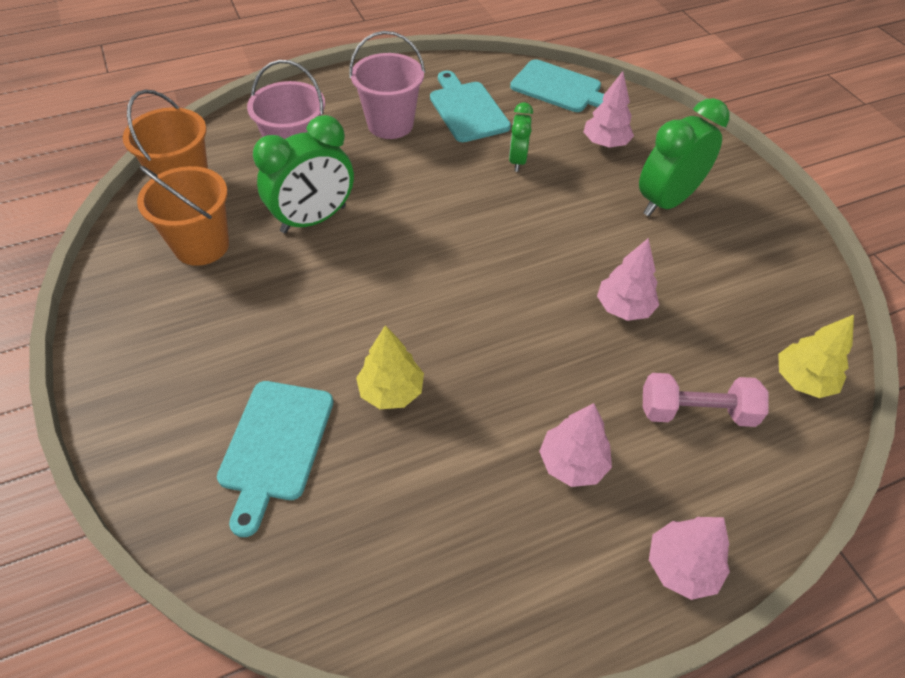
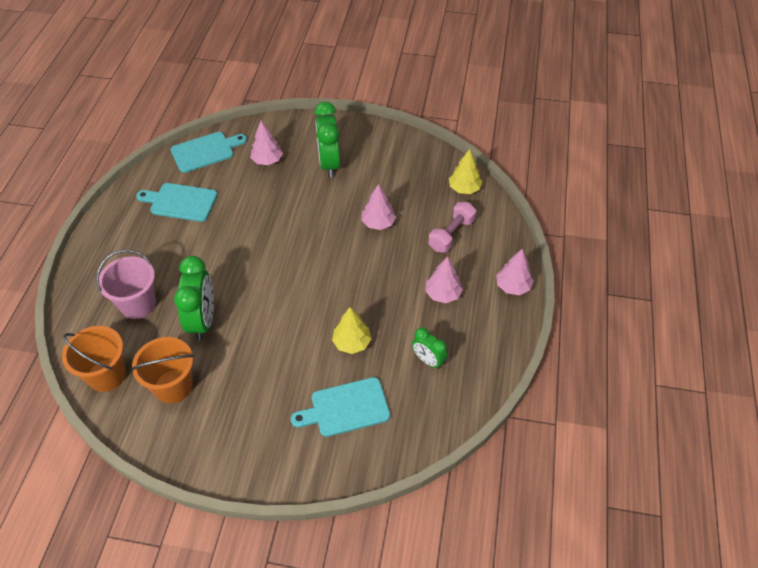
camera: 55 degrees left, 0 degrees up
turquoise cutting board [217,381,333,537] -> turquoise cutting board turned 120 degrees clockwise [291,377,390,437]
pink bucket [349,31,425,139] -> none
green clock [509,102,533,172] -> green clock moved to [412,328,447,369]

